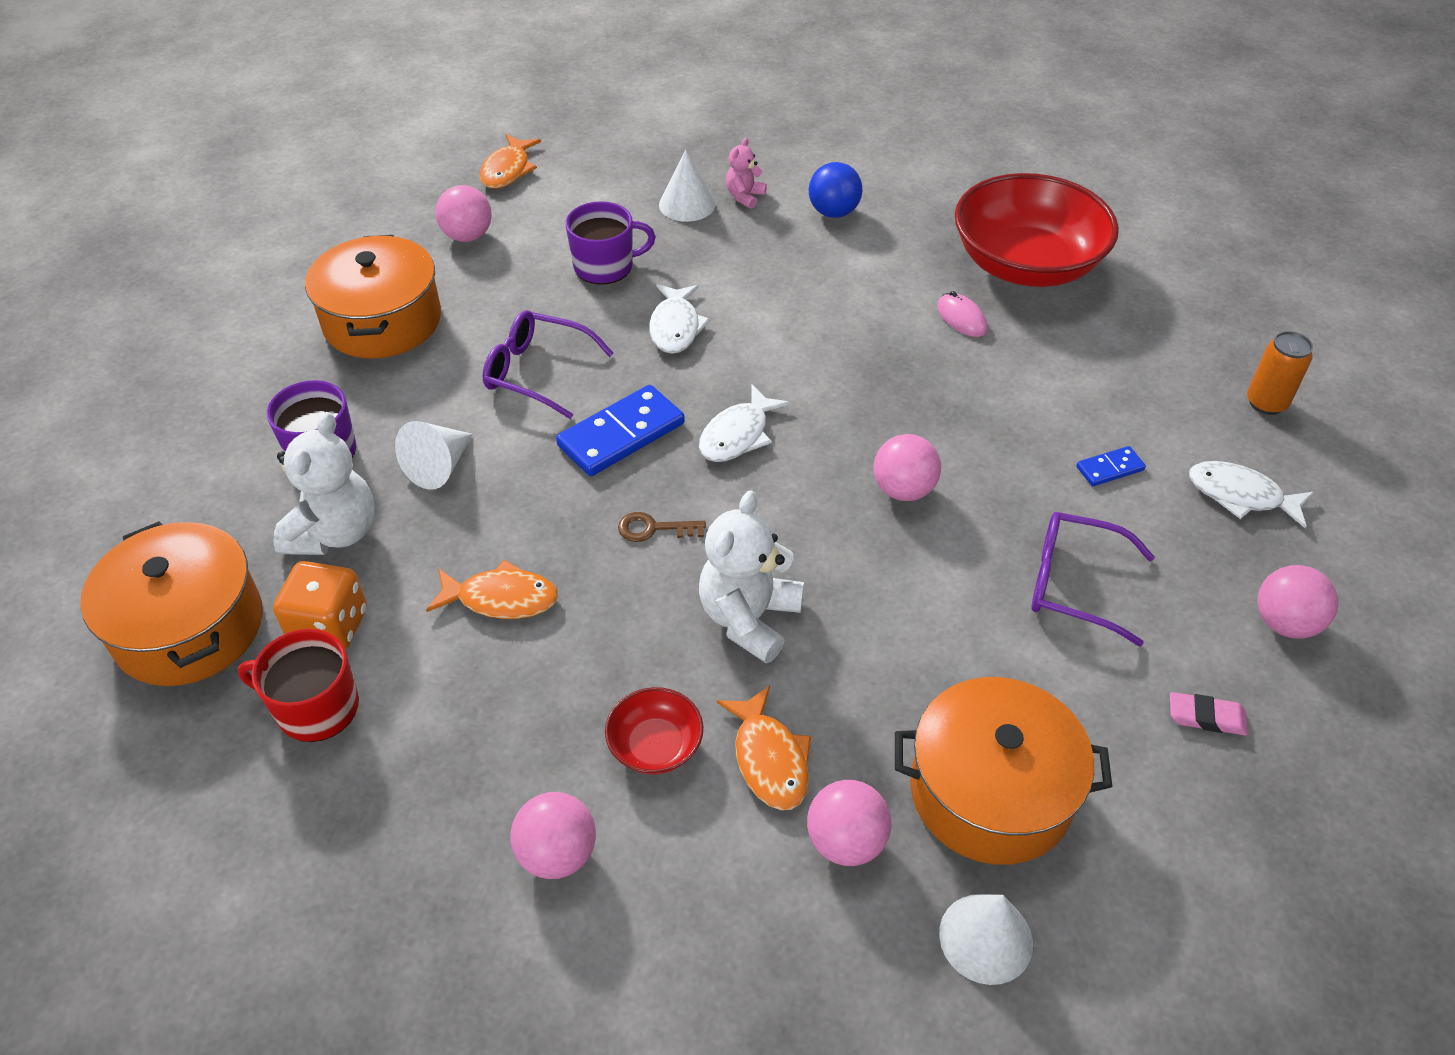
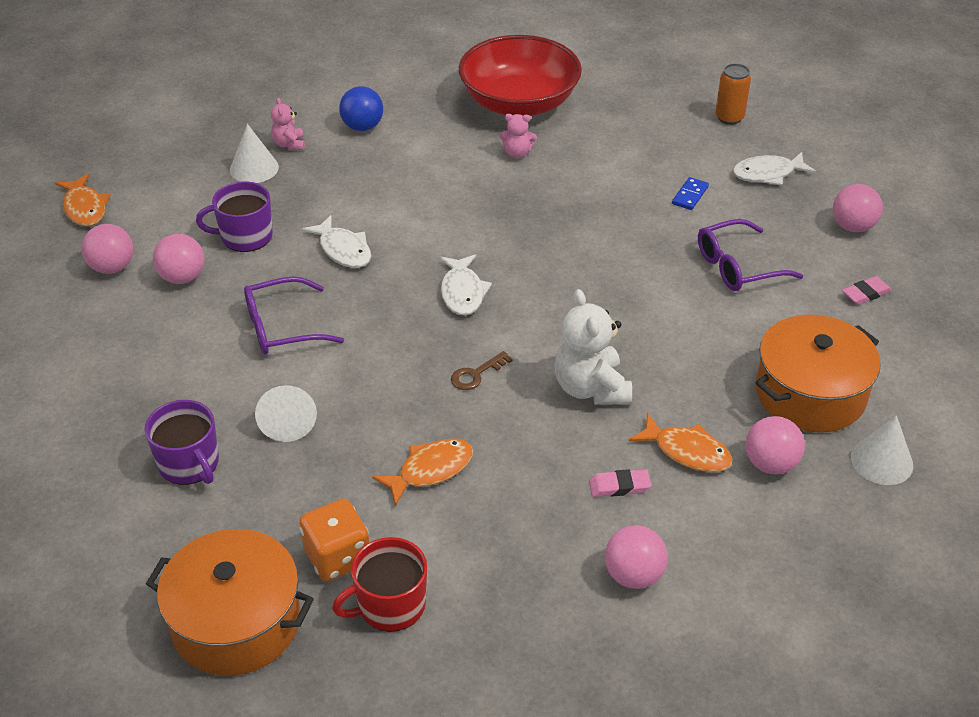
camera: 40 degrees left, 5 degrees down
white teddy bear [274,412,374,555] -> none
orange pot [305,235,441,358] -> none
blue domino [556,385,685,476] -> none
purple mug [565,201,656,285] -> purple mug turned 135 degrees counterclockwise [196,181,273,252]
red bowl [605,687,703,774] -> pink eraser [589,469,651,497]
pink ball [873,434,941,501] -> pink ball moved to [153,234,204,284]
pink mouse [937,291,987,337] -> pink teddy bear [499,114,537,158]

